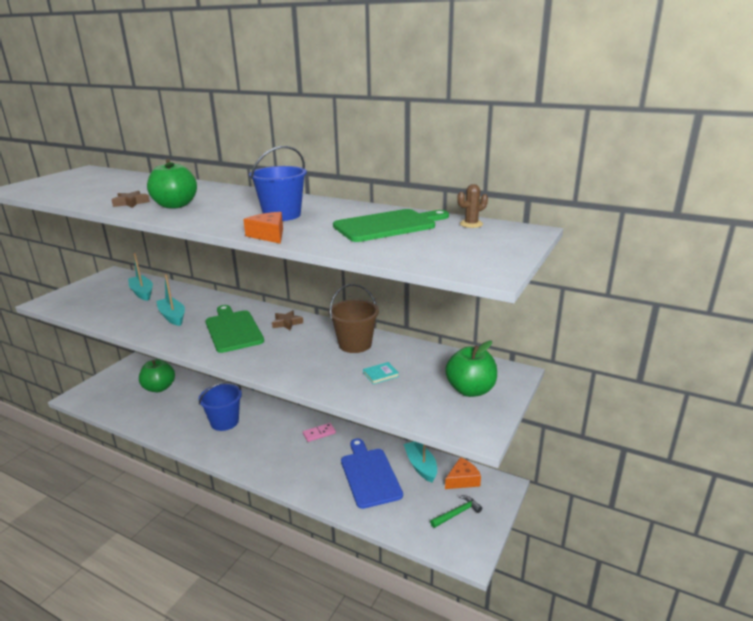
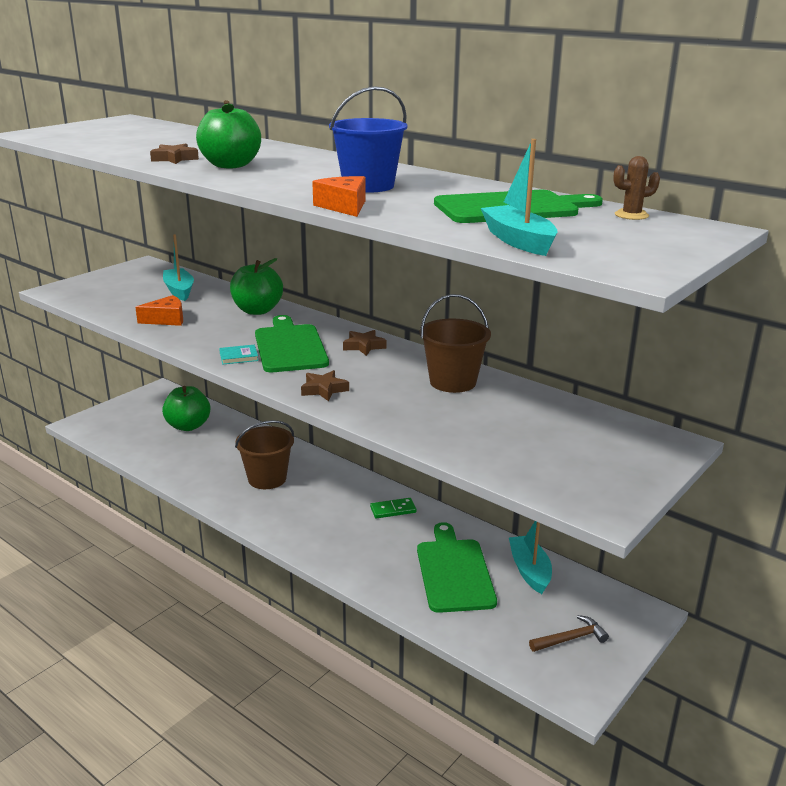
camera: 10 degrees right, 0 degrees up
turquoise boat [156,274,185,326] -> turquoise boat moved to [481,139,558,256]
blue bucket [199,381,242,431] -> brown bucket [235,420,294,489]
pink domino [303,423,336,442] -> green domino [370,498,417,519]
blue cutting board [341,438,403,509] -> green cutting board [417,522,497,613]
turquoise book [363,362,399,384] -> turquoise book moved to [219,345,258,365]
green hammer [430,495,482,528] -> brown hammer [529,615,609,652]
green apple [445,341,497,397] -> green apple moved to [230,258,283,315]
orange cheese [445,457,481,489] -> orange cheese moved to [135,295,183,326]
none -> brown star [301,370,349,401]

